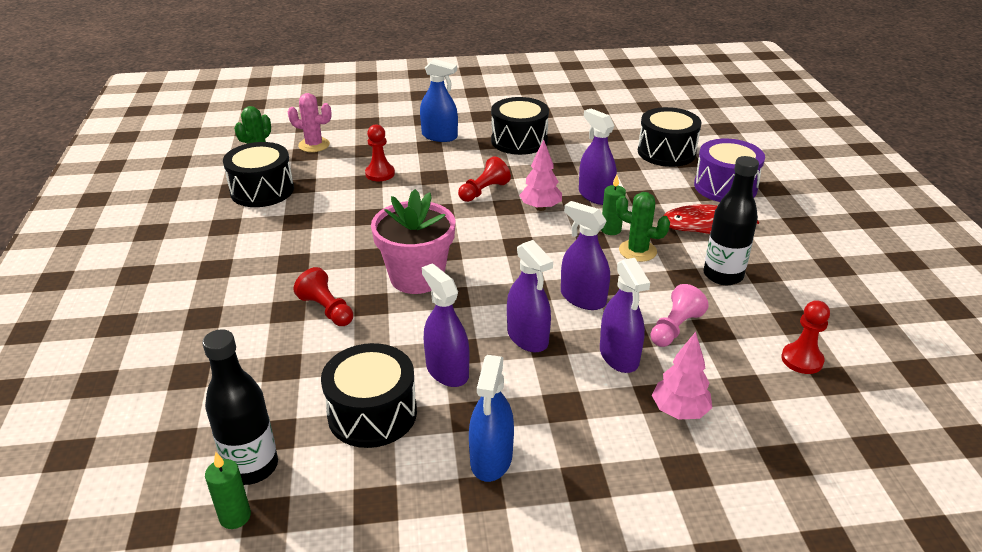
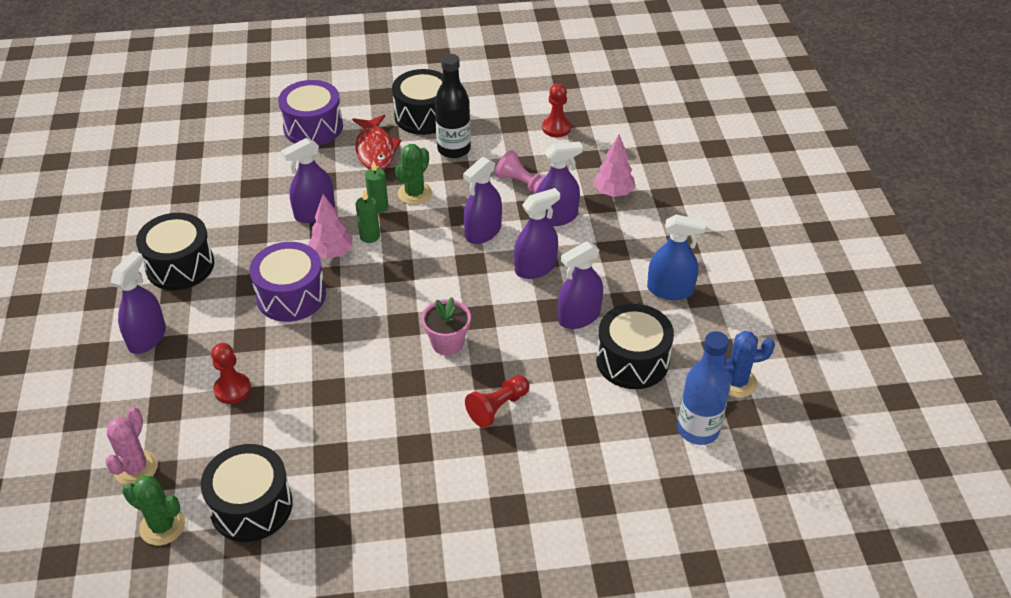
camera: 90 degrees left, 10 degrees up
black bottle [202,329,278,485] -> blue bottle [678,331,730,445]
green candle [205,452,251,529] -> green candle moved to [356,189,380,243]
pink flower pot [371,189,456,294] -> pink flower pot [422,297,471,356], size x0.61
blue spray bottle [420,59,458,142] -> purple spray bottle [111,251,166,354]
red pawn [458,156,511,202] -> purple drum [250,242,326,322]
black drum [638,107,702,167] -> black drum moved to [392,69,443,135]
none -> blue cactus [724,331,775,398]

